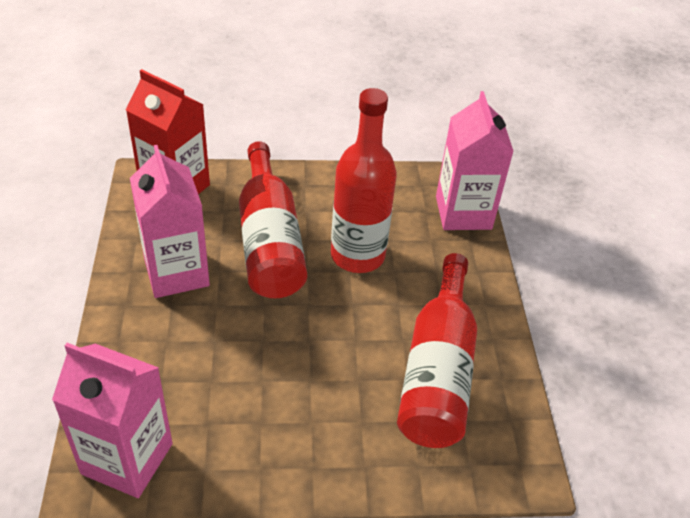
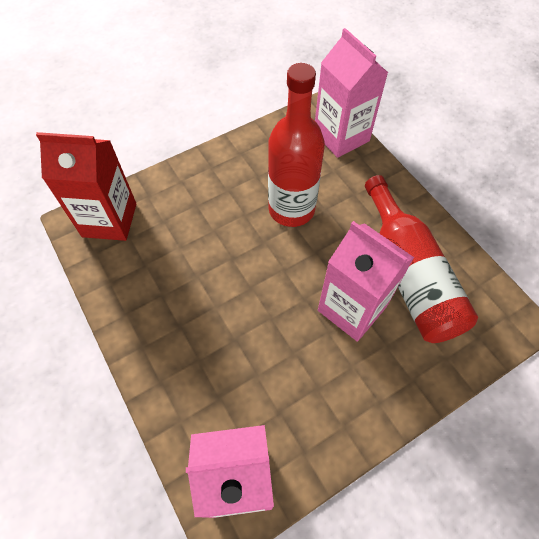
camera: 25 degrees left, 15 degrees up
pink carton [130,145,210,298] -> pink carton moved to [318,221,414,342]
red bottle [239,141,307,298] -> none

